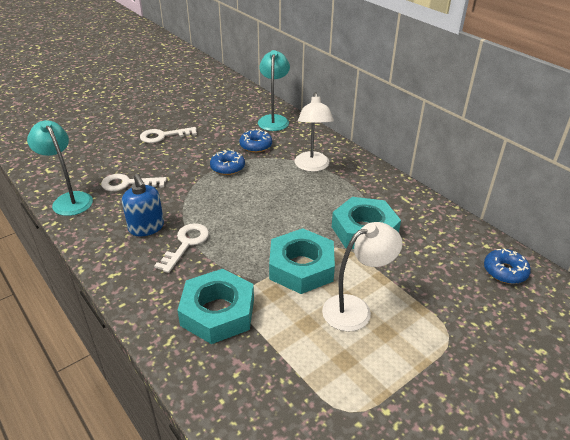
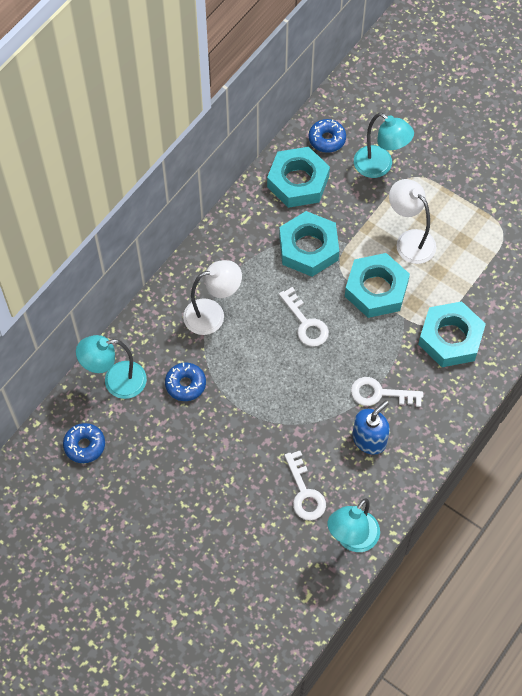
camera: 105 degrees left, 25 degrees up
white key [140,127,197,143] -> white key moved to [279,287,329,347]
blue donut [210,150,245,175] -> blue donut moved to [63,423,105,463]
none -> turquoise nut [267,147,330,208]
none -> turquoise lamp [354,113,414,178]

